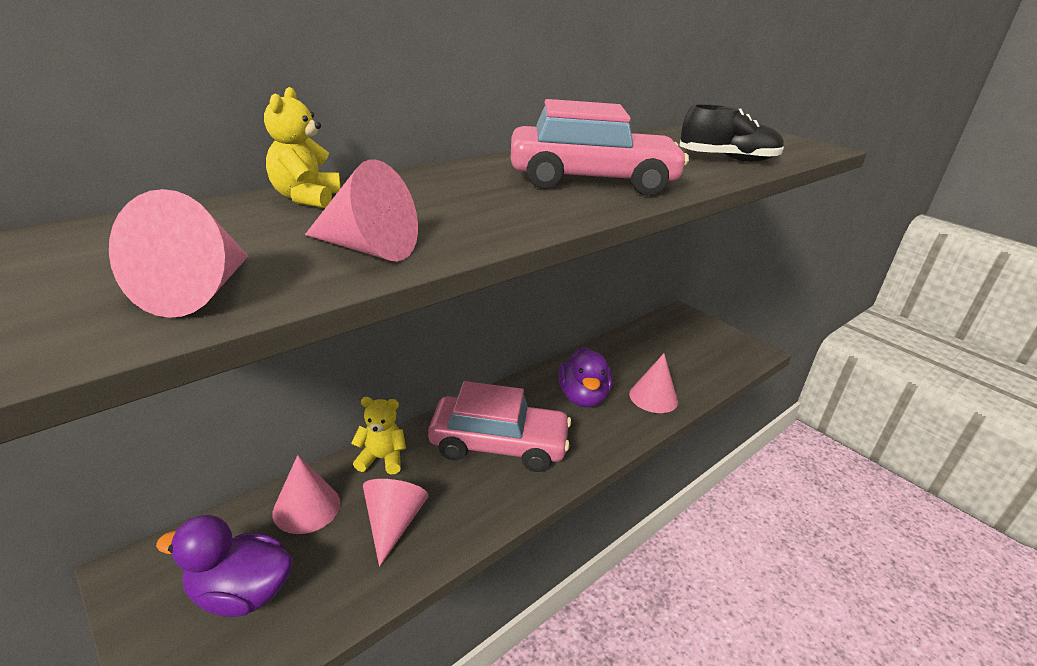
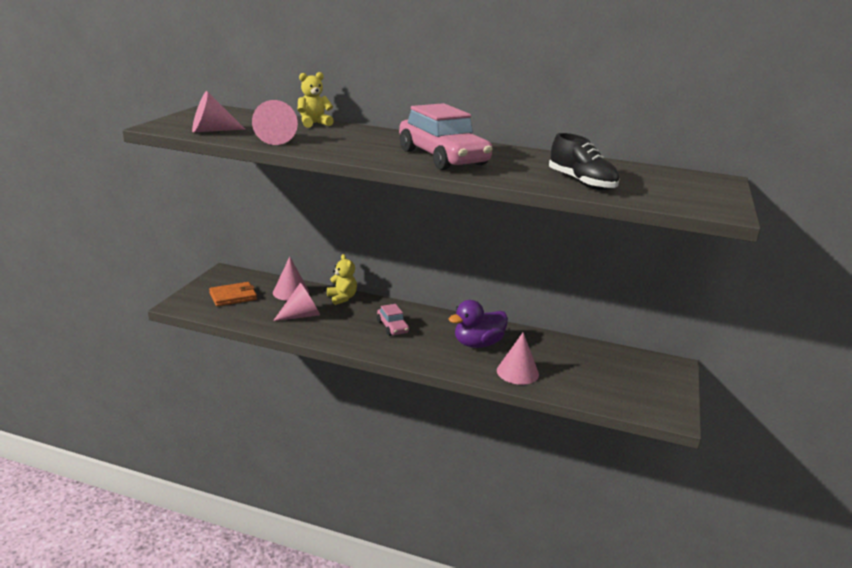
camera: 60 degrees right, 5 degrees down
purple duck [156,515,293,617] -> orange wallet [209,282,257,306]
pink car [428,381,571,472] -> pink car [377,304,409,336], size x0.48

